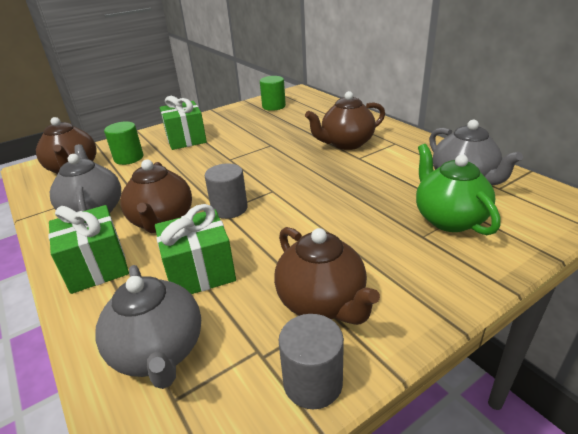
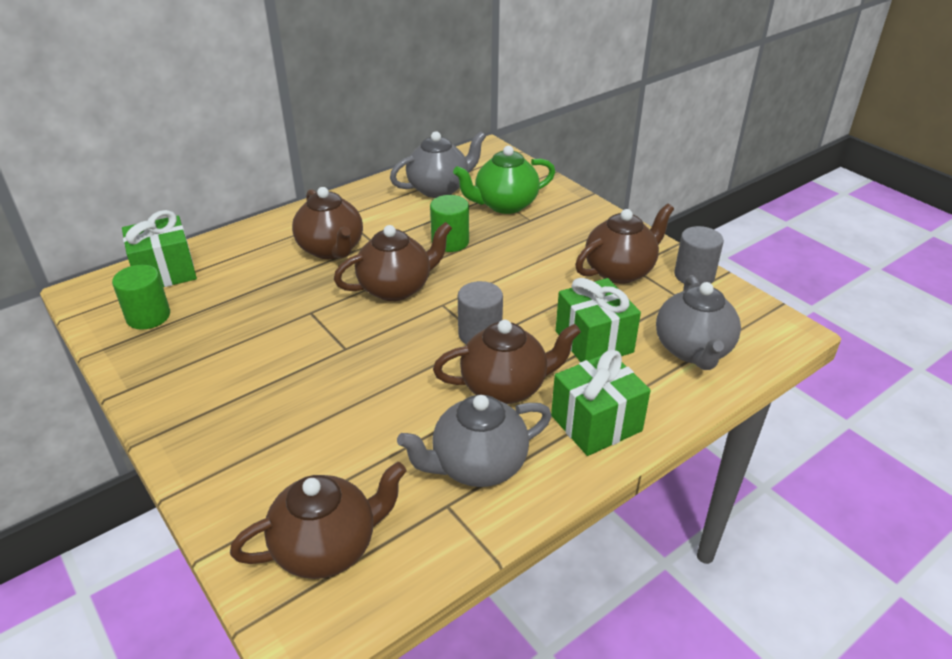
camera: 95 degrees left, 5 degrees up
grey teapot [95,265,201,389] -> grey teapot turned 120 degrees clockwise [656,275,741,370]
green cylinder [104,122,144,165] -> green cylinder moved to [430,195,469,252]
green gift [160,96,207,150] -> green gift moved to [122,210,197,287]
none -> brown teapot [334,222,452,301]

